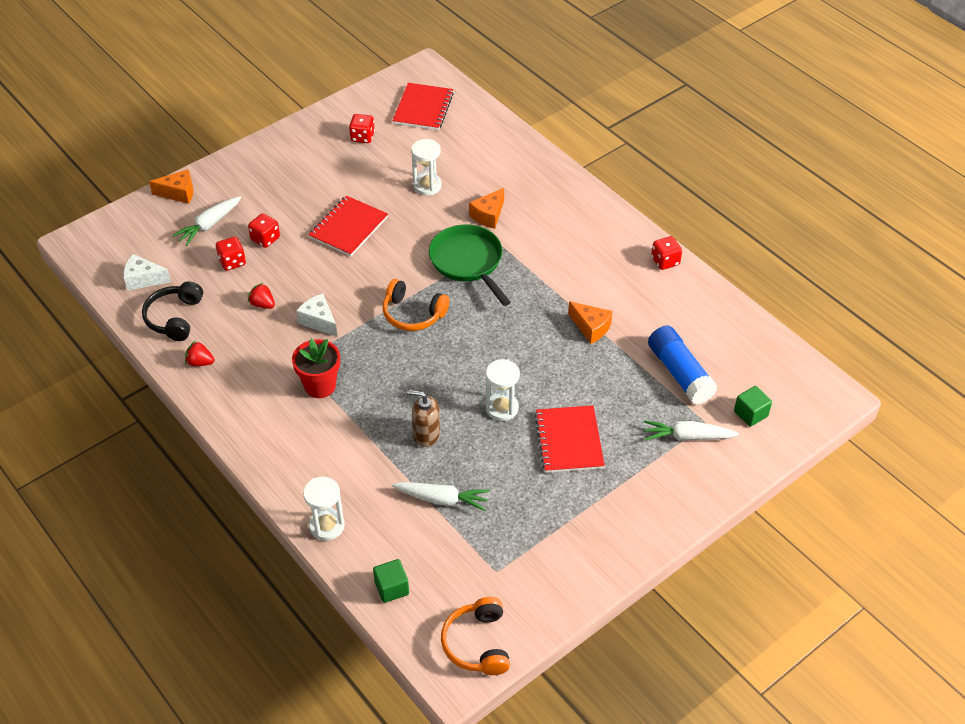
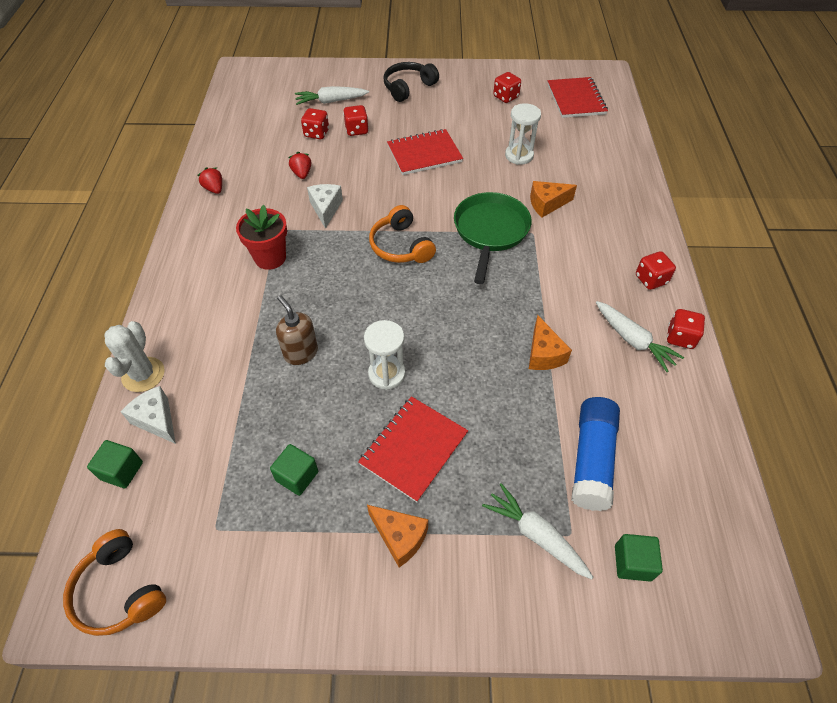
camera: 40 degrees right, 5 degrees up
white cheese [123,254,171,291] -> white cheese moved to [121,386,176,444]
black headphones [142,281,203,341] -> black headphones moved to [383,62,439,102]
orange cheese [149,169,193,204] -> orange cheese moved to [367,505,428,567]
white hourglass [303,477,345,541] -> white cactus [104,321,165,392]
white carrot [392,482,490,511] -> white carrot moved to [596,301,684,372]
red notebook [393,83,454,130] -> red notebook turned 60 degrees counterclockwise [548,77,608,118]
orange headphones [441,597,510,675] -> orange headphones turned 75 degrees counterclockwise [63,529,166,636]
none -> green cube [270,444,318,496]
none -> red dice [636,251,676,290]

